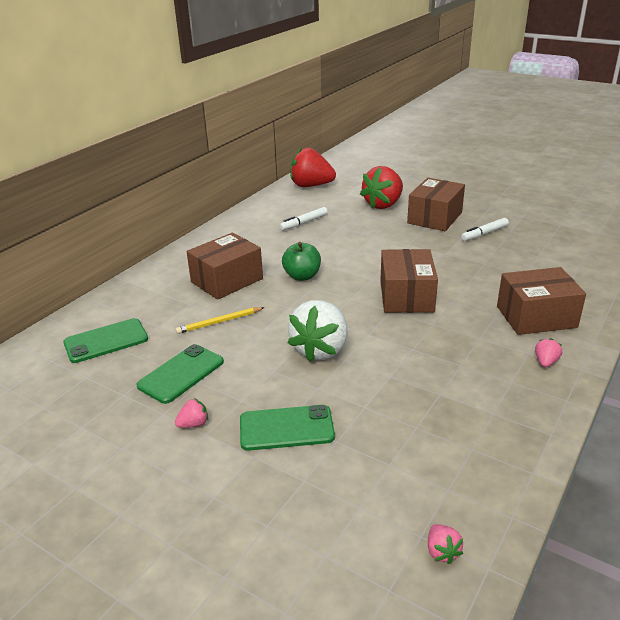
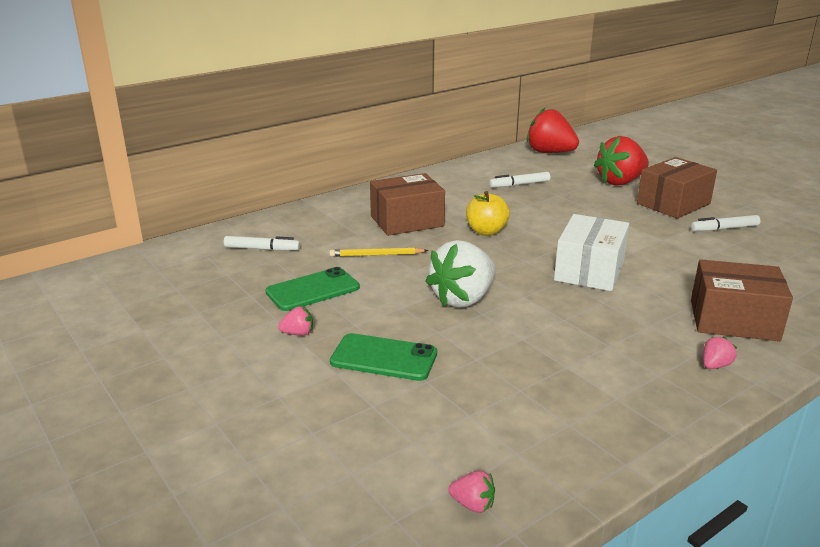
camera: 20 degrees right, 5 degrees down
green phone [63,318,148,363] -> white marker [224,236,300,251]
green apple [282,242,321,281] -> yellow apple [466,191,510,236]
brown box [380,249,438,313] -> white box [554,214,629,291]
pink strawberry [428,524,463,564] -> pink strawberry turned 75 degrees counterclockwise [448,471,495,513]

